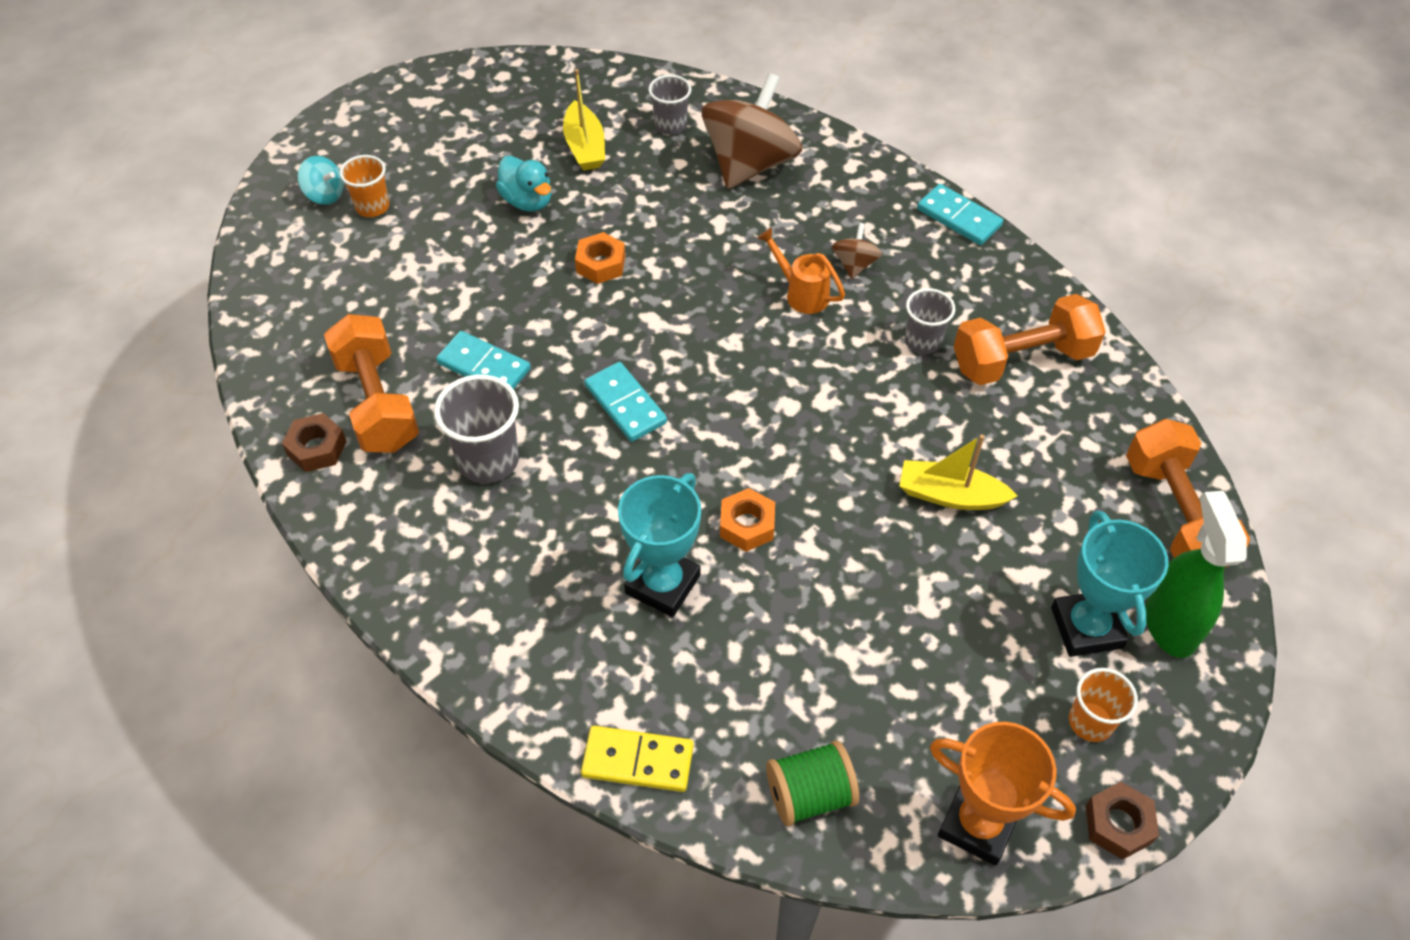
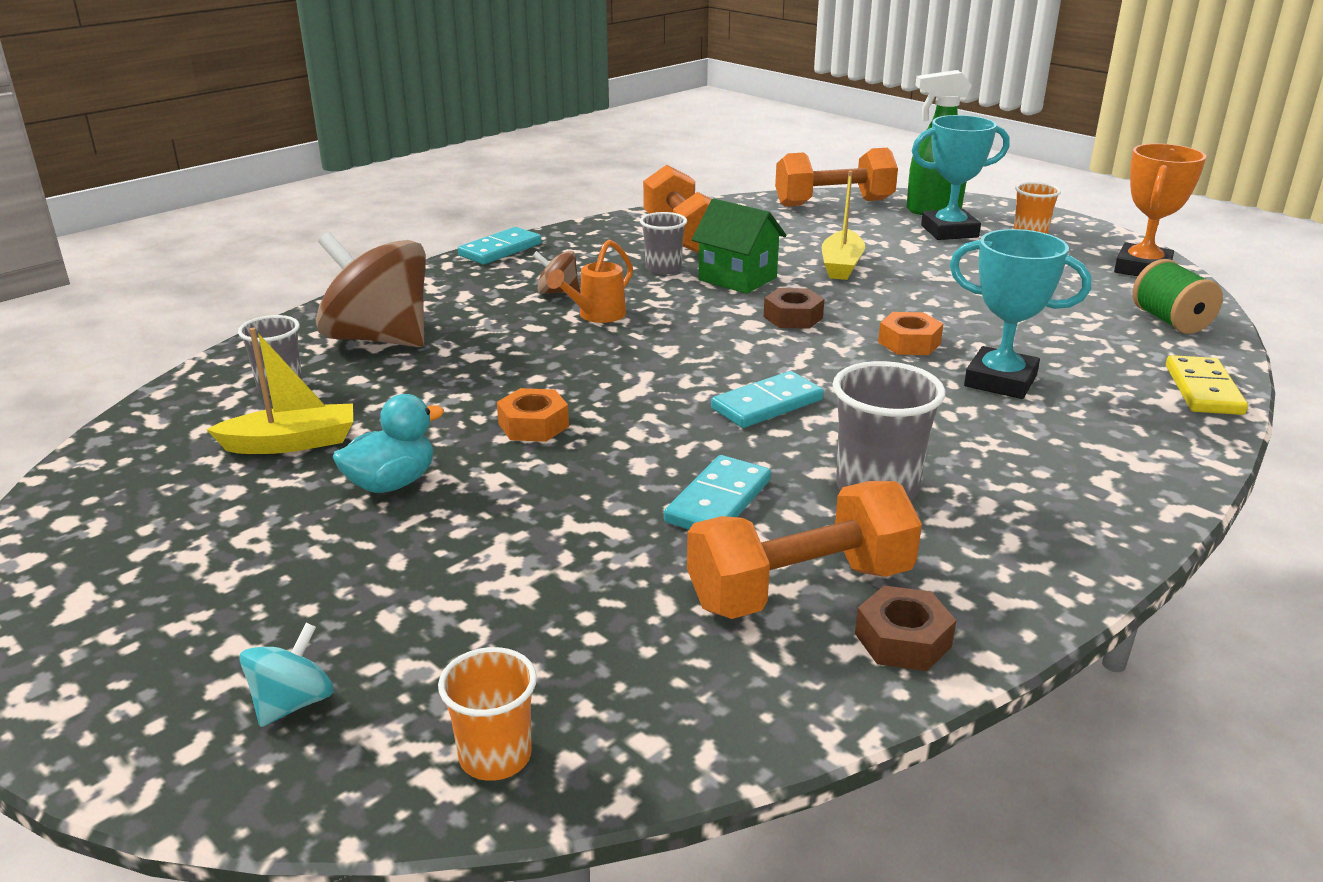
camera: 90 degrees left, 25 degrees down
orange cup [340,155,390,217] -> orange cup moved to [438,647,537,781]
brown nut [1086,782,1159,860] -> brown nut moved to [764,288,824,329]
none -> green house [692,199,786,294]

